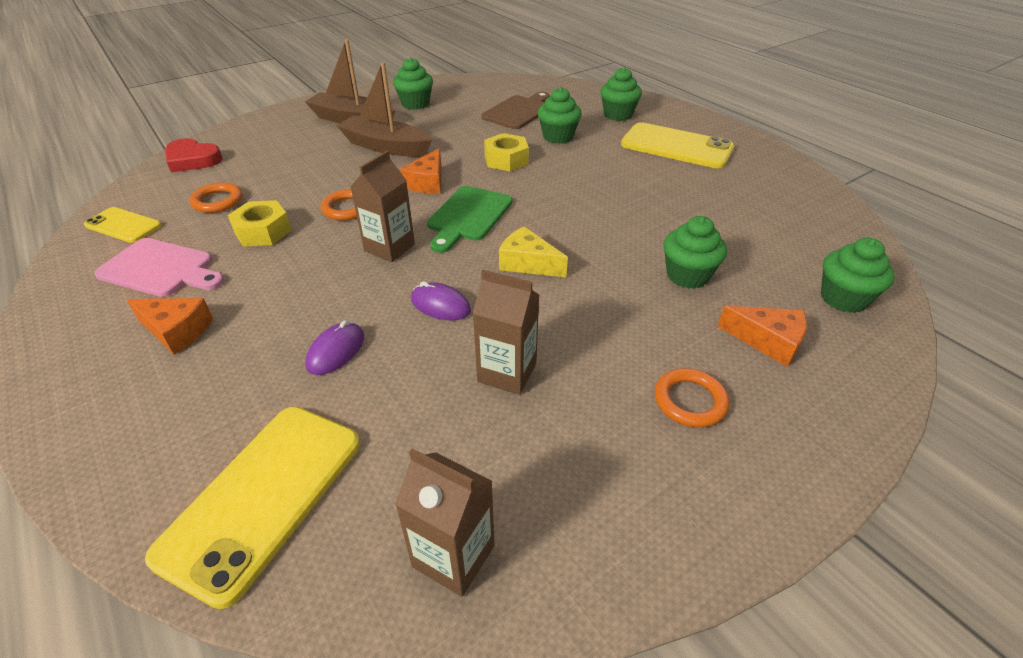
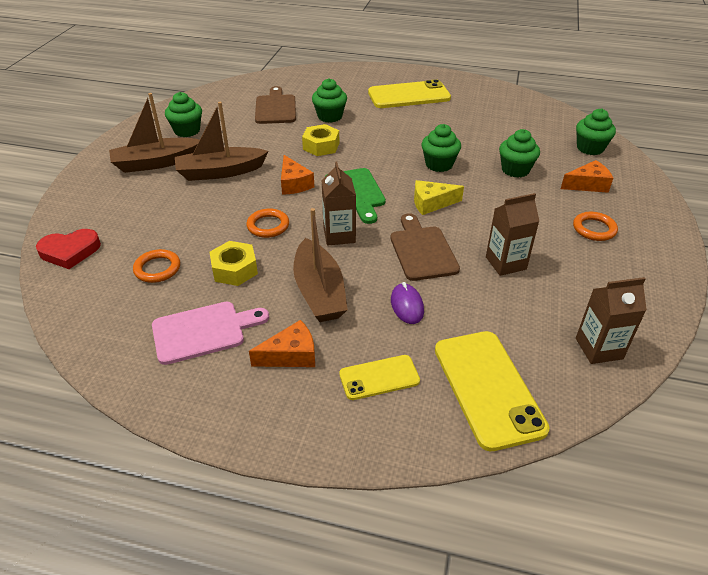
camera: 40 degrees left, 0 degrees up
yellow phone [84,207,162,243] -> yellow phone moved to [339,355,420,400]
purple mouse [411,281,471,321] -> brown cutting board [391,213,460,281]
green cupcake [600,67,642,121] -> green cupcake moved to [421,124,461,172]
none -> brown boat [293,208,348,322]

